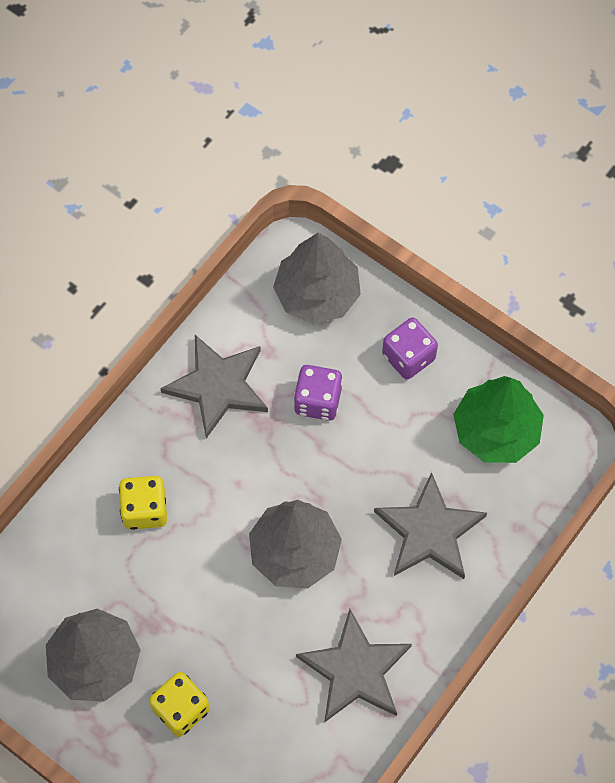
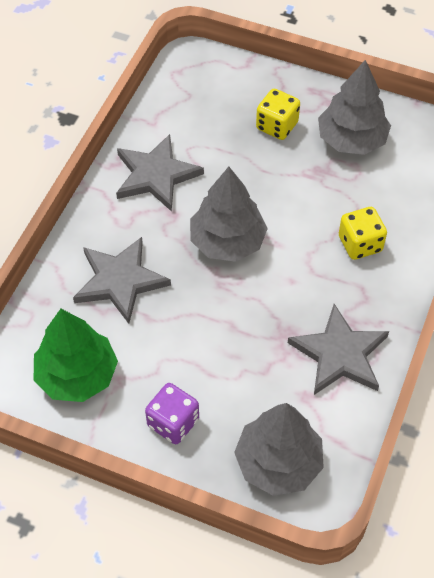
camera: 165 degrees right, 10 degrees down
purple dice [294,365,343,421] -> none

